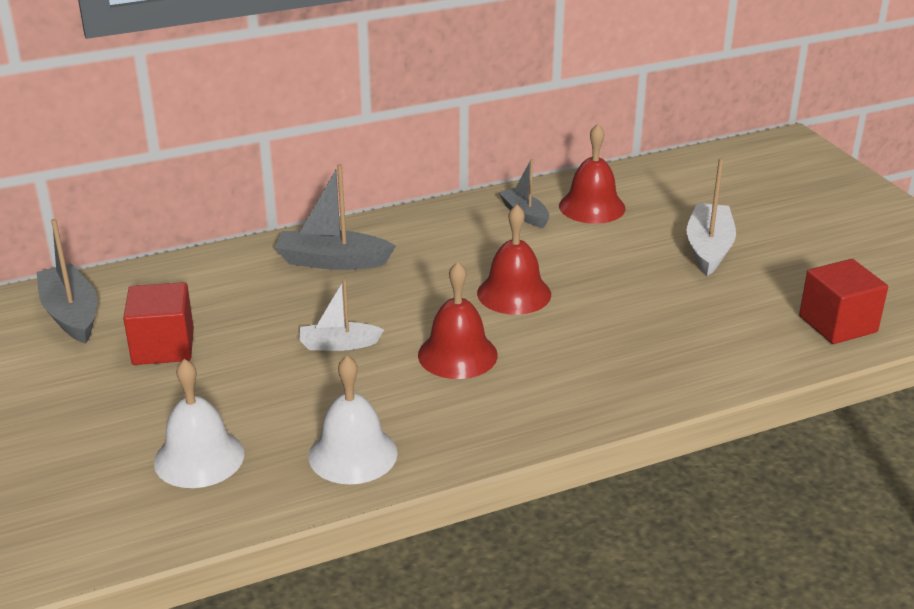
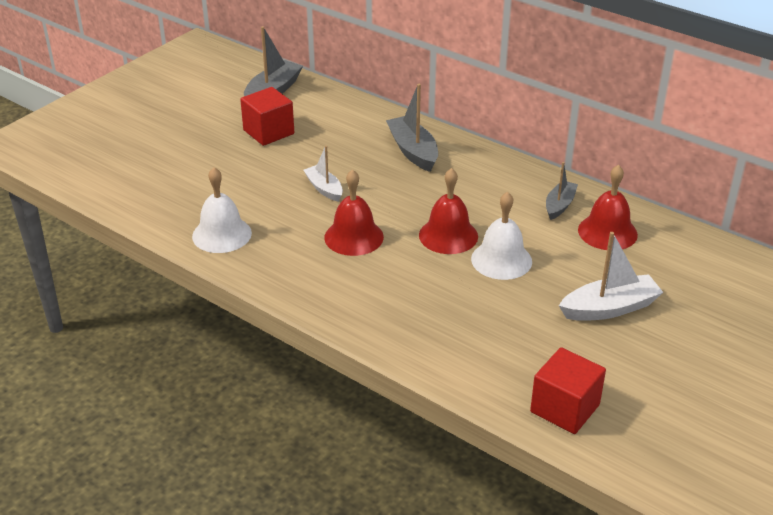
camera: 60 degrees right, 5 degrees up
white bell [154,359,244,488] -> white bell moved to [471,191,532,280]

